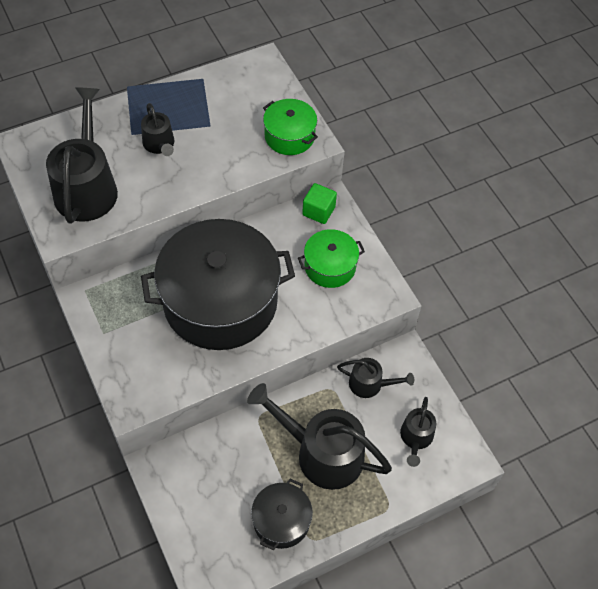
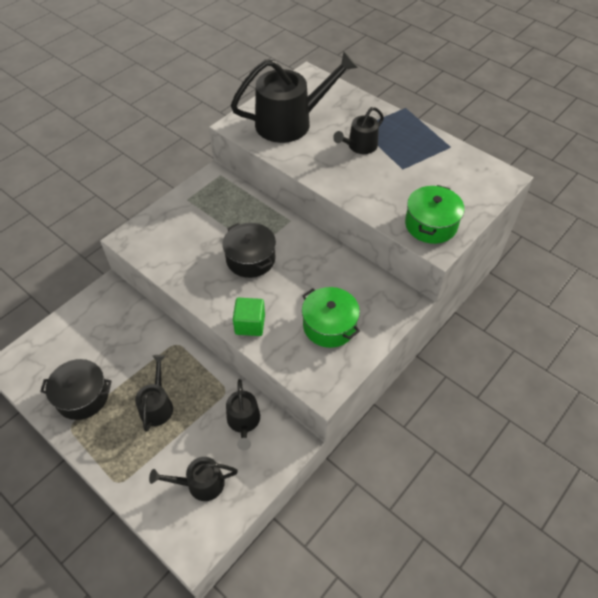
camera: 70 degrees right, 5 degrees down
black pot [141,219,295,350] -> black pot [222,223,276,278], size x0.47
black watering can [247,383,392,490] -> black watering can [135,355,173,432], size x0.52
green cube [302,183,337,224] -> green cube moved to [233,298,265,336]

